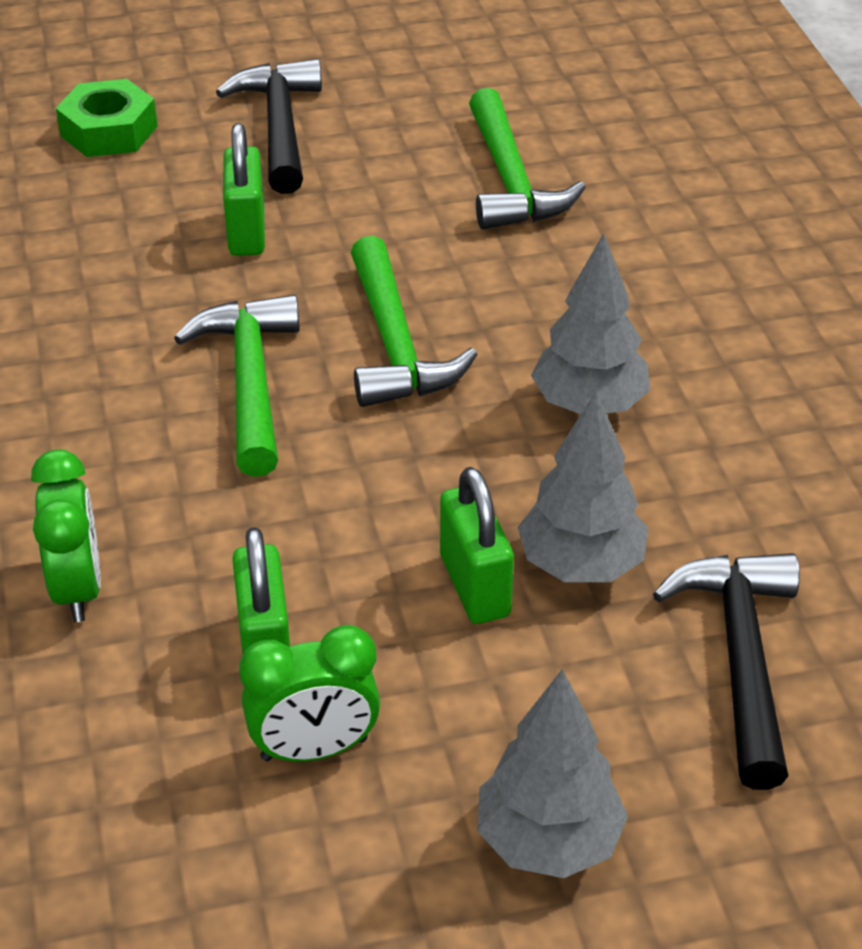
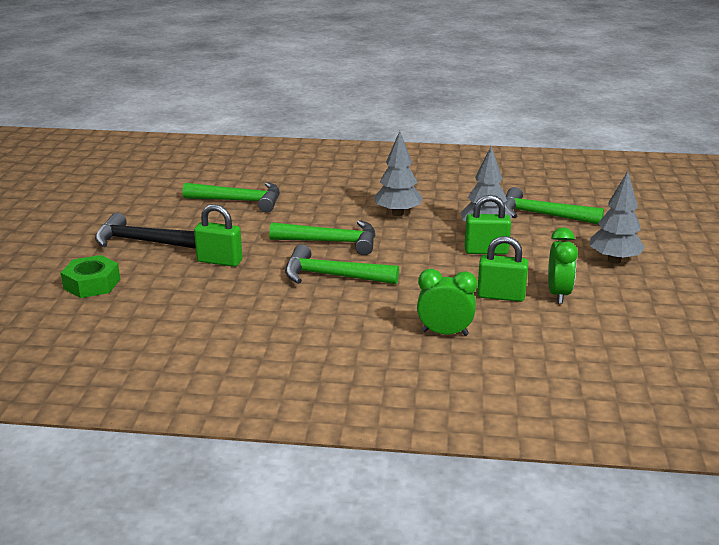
camera: 70 degrees left, 15 degrees down
black hammer [653,553,800,790] -> green hammer [504,187,604,225]

